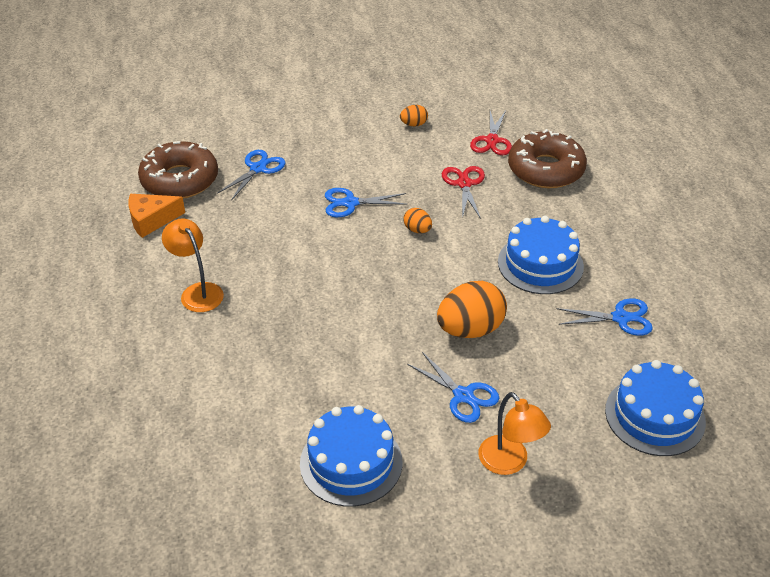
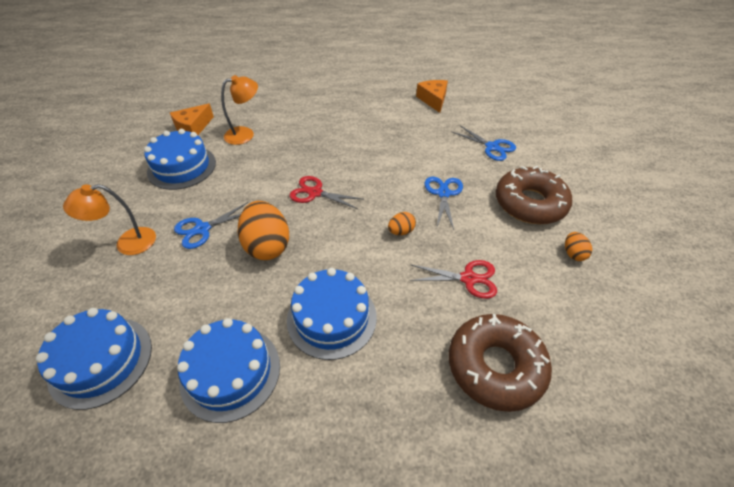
camera: 100 degrees right, 5 degrees up
brown donut [138,141,218,199] -> brown donut moved to [496,165,572,224]
orange lamp [162,218,224,312] -> orange lamp moved to [221,75,258,145]
red scissors [470,111,512,155] -> red scissors moved to [289,176,362,209]
blue scissors [557,298,653,336] -> blue cake [177,318,280,423]
none -> orange cheese [170,103,214,135]

